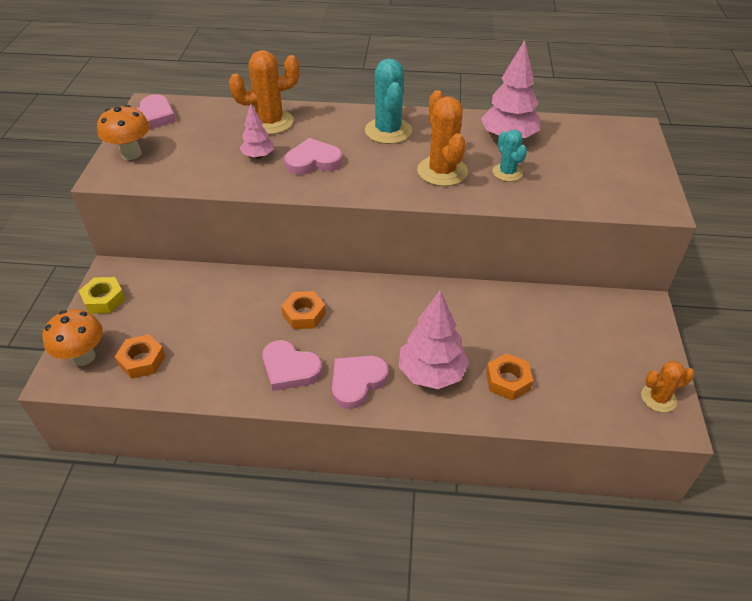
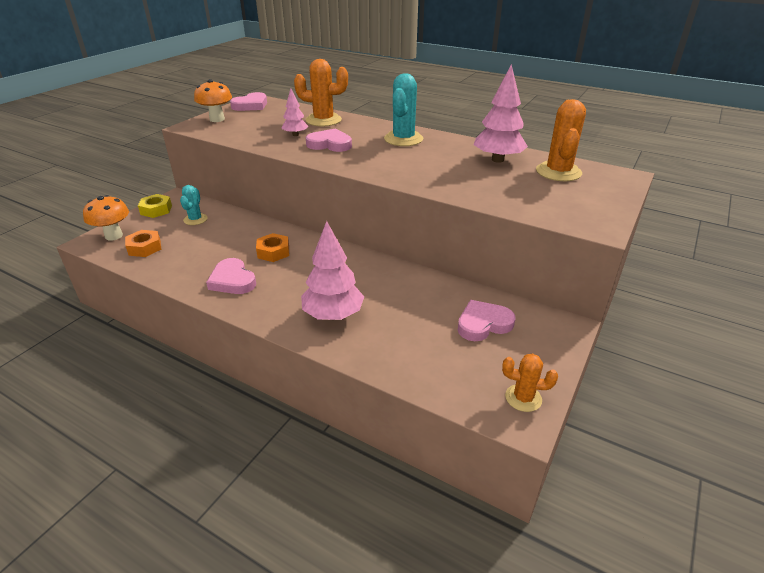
camera: 25 degrees right, 10 degrees down
pink heart [332,356,389,409] -> pink heart moved to [458,300,515,341]
orange cactus [417,90,468,186] -> orange cactus moved to [536,99,586,181]
orange nut [486,353,533,401] -> none
turquoise cactus [492,130,527,182] -> turquoise cactus moved to [180,185,208,225]

